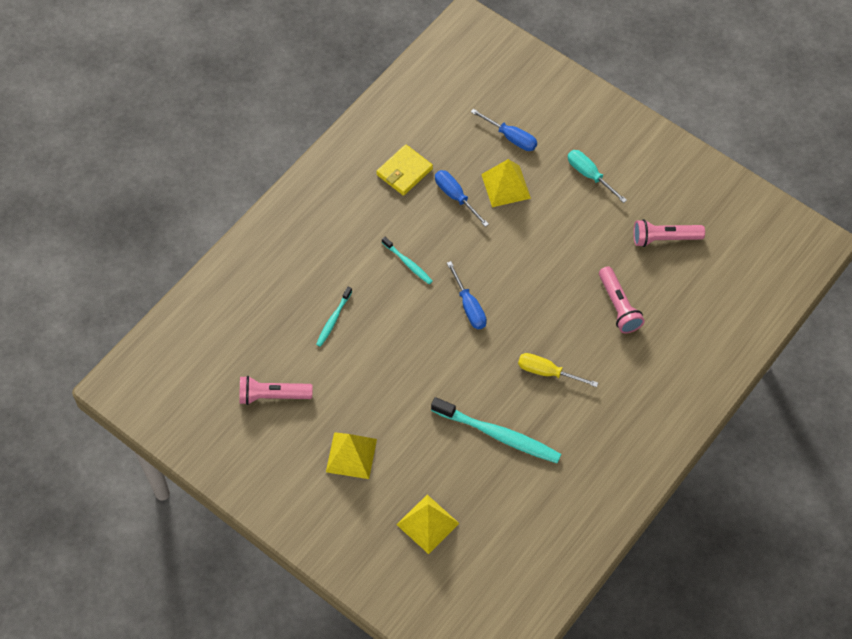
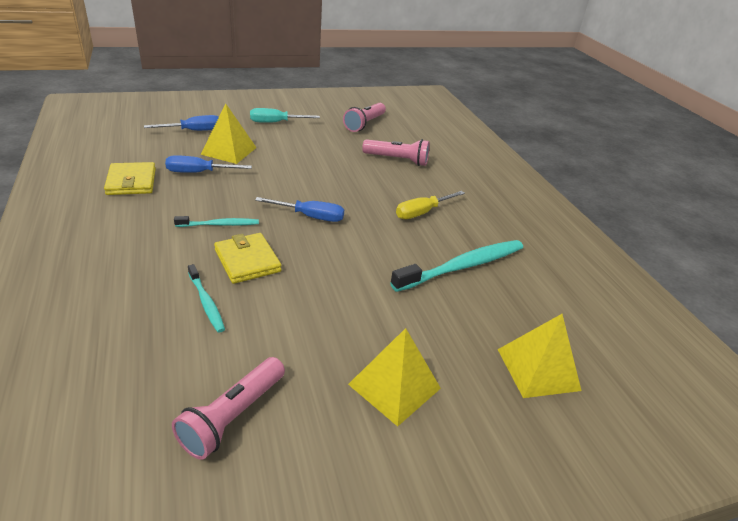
camera: 60 degrees left, 25 degrees down
none -> yellow wallet [214,233,281,284]

